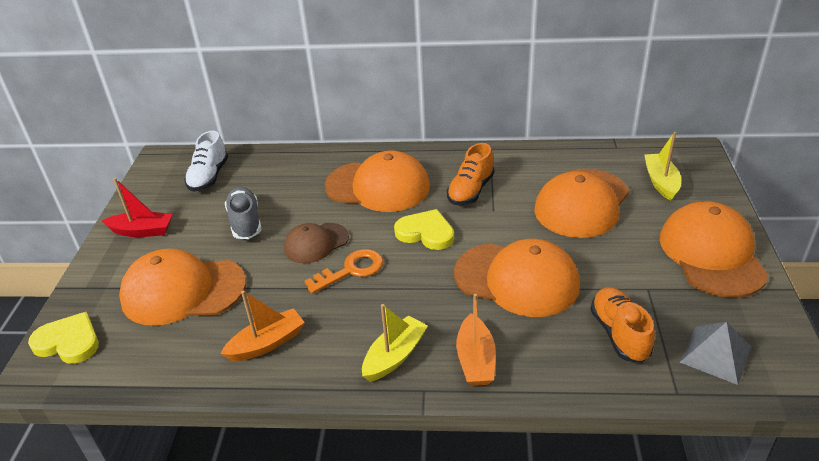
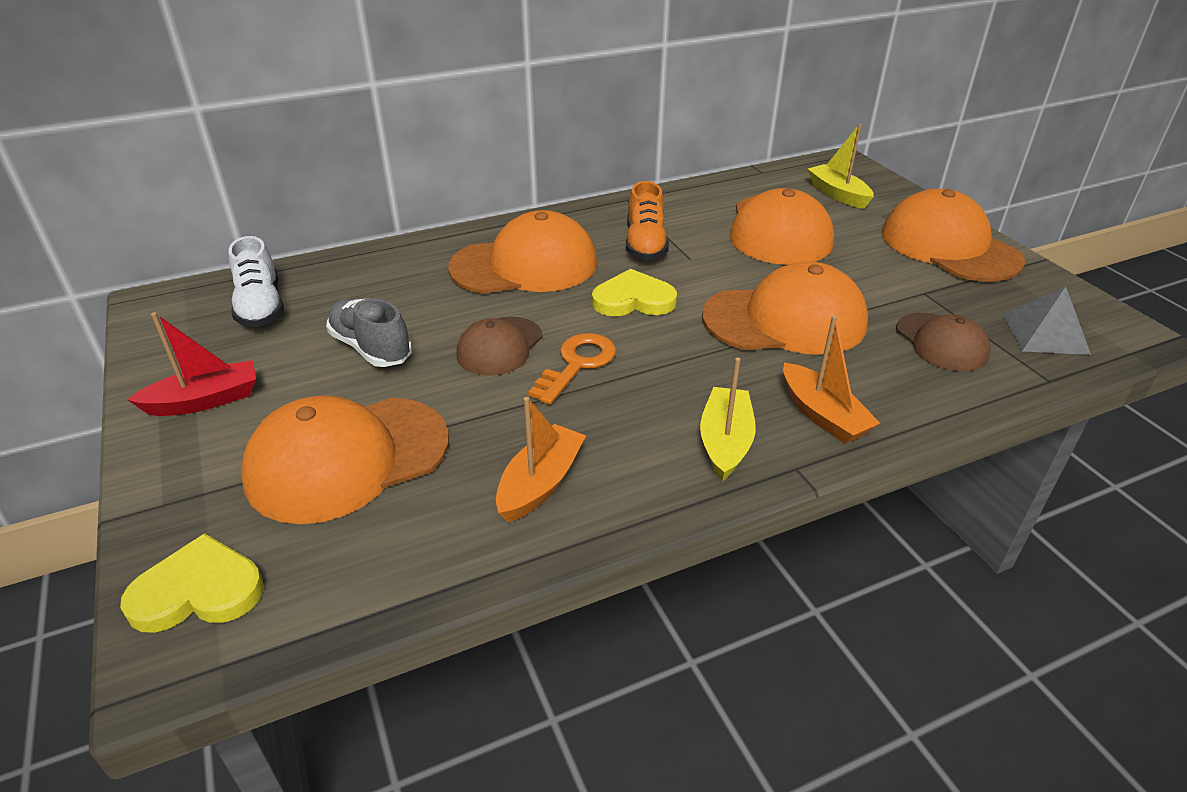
camera: 30 degrees left, 0 degrees up
orange shoe [590,287,655,363] -> brown cap [896,313,991,371]

